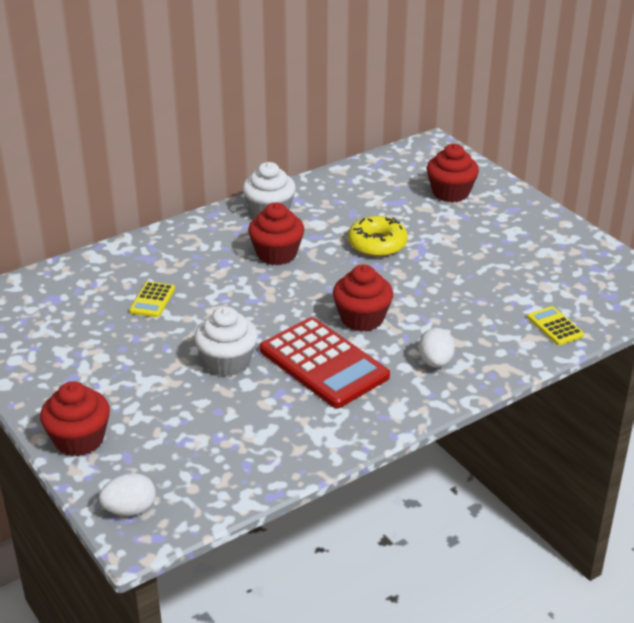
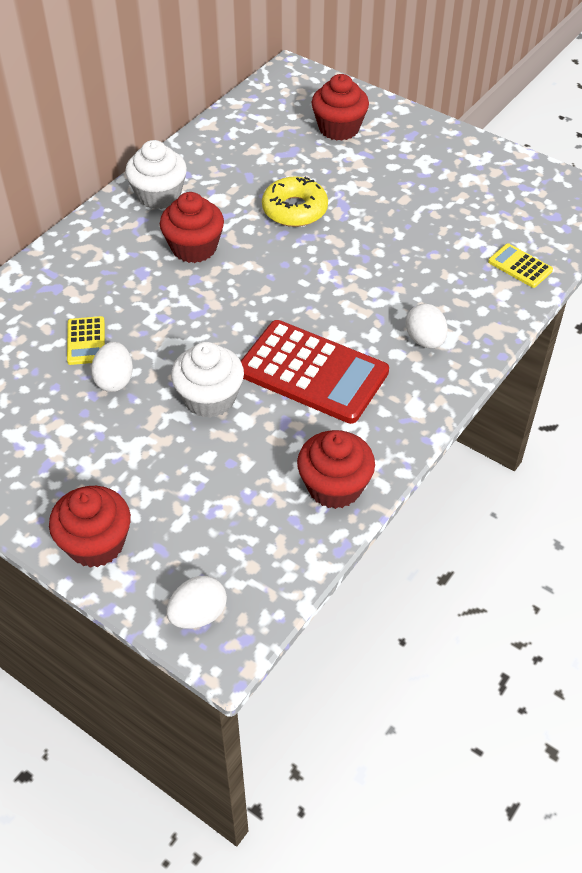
camera: 20 degrees left, 15 degrees up
red cupcake [333,265,393,332] -> red cupcake moved to [297,430,375,509]
none -> white egg [91,342,133,392]

